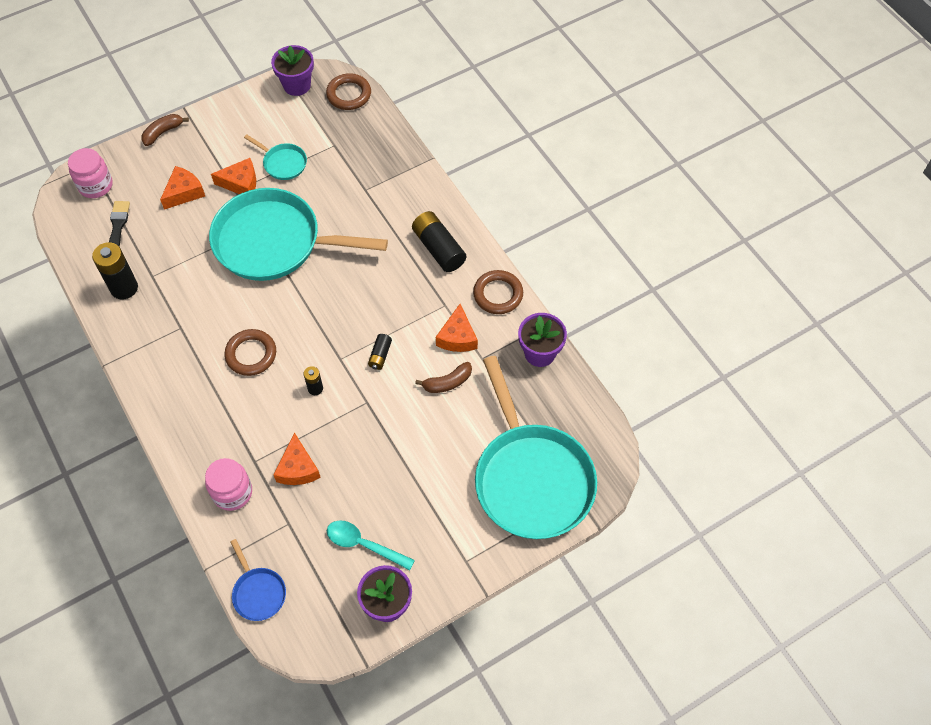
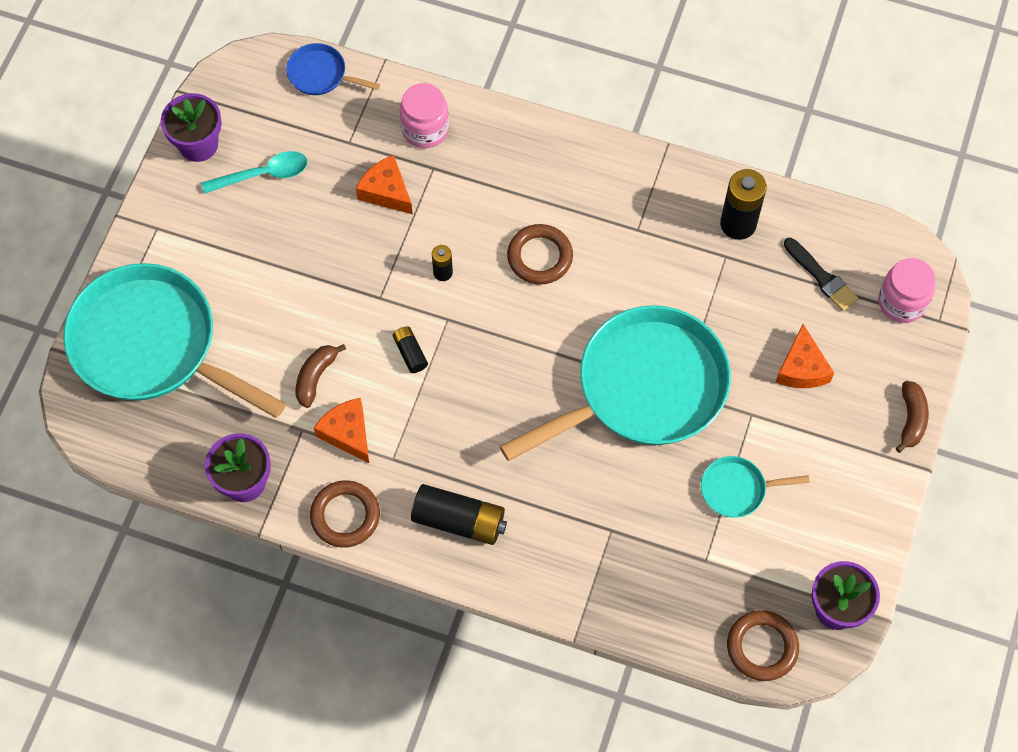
camera: 140 degrees right, 5 degrees up
orange cheese [211,158,256,194] -> none

